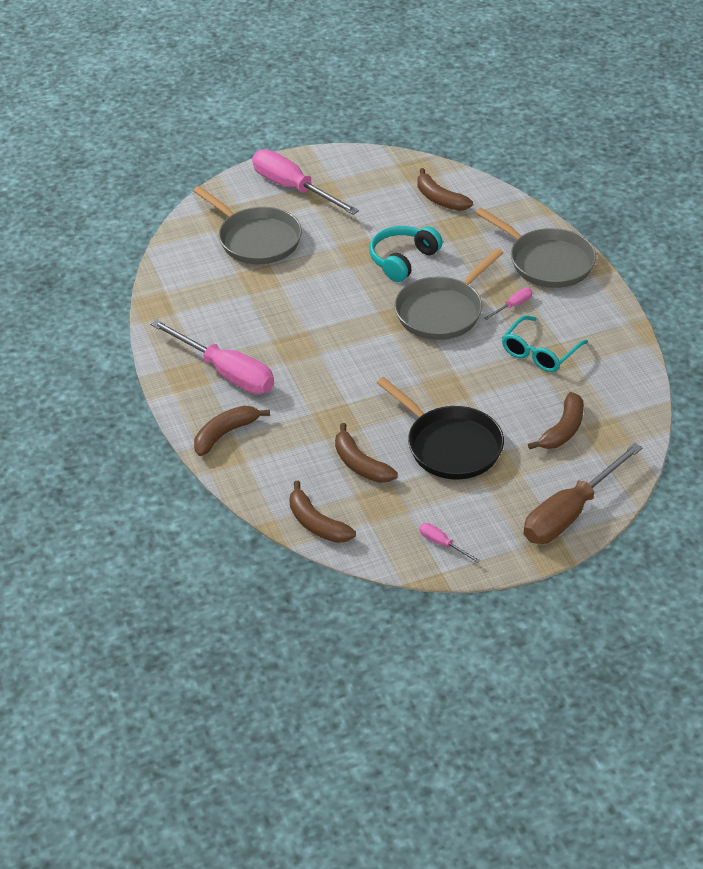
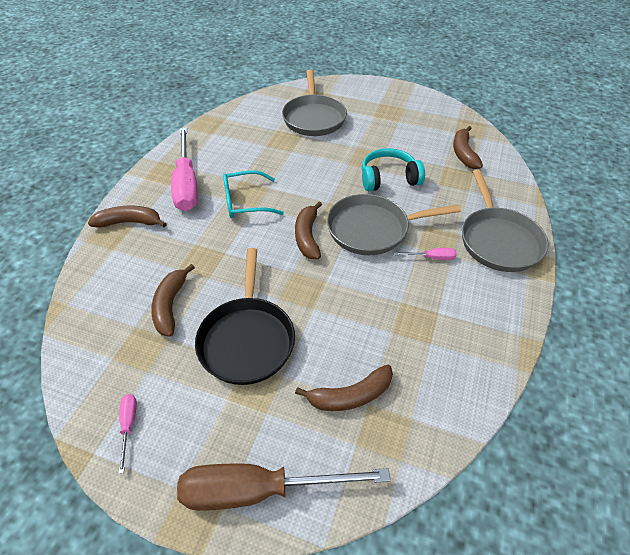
camera: 40 degrees right, 5 degrees up
pink screwdriver [252,149,359,215] -> none
brown banana [290,481,356,543] -> brown banana moved to [295,201,322,259]
turquoise glasses [502,315,588,372] -> turquoise glasses moved to [223,170,284,218]

